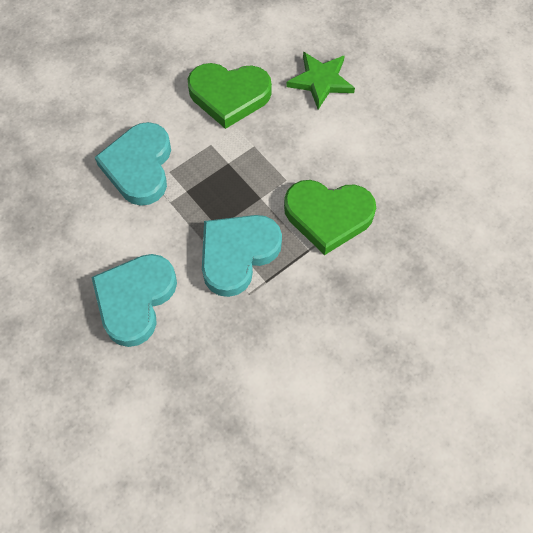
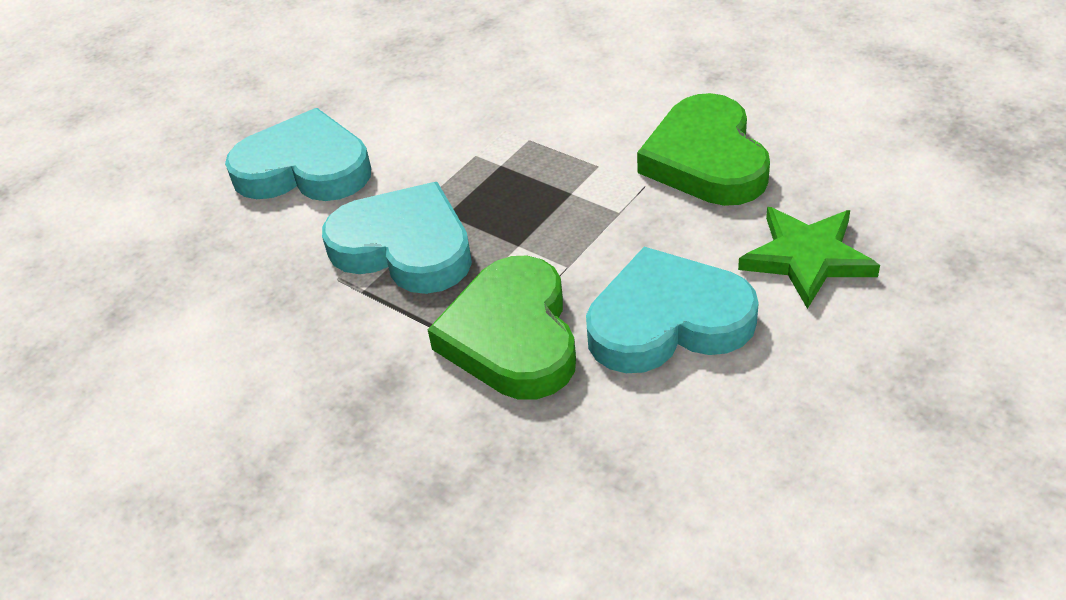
camera: 80 degrees right, 20 degrees down
turquoise heart [95,122,171,206] -> turquoise heart moved to [586,247,759,373]

